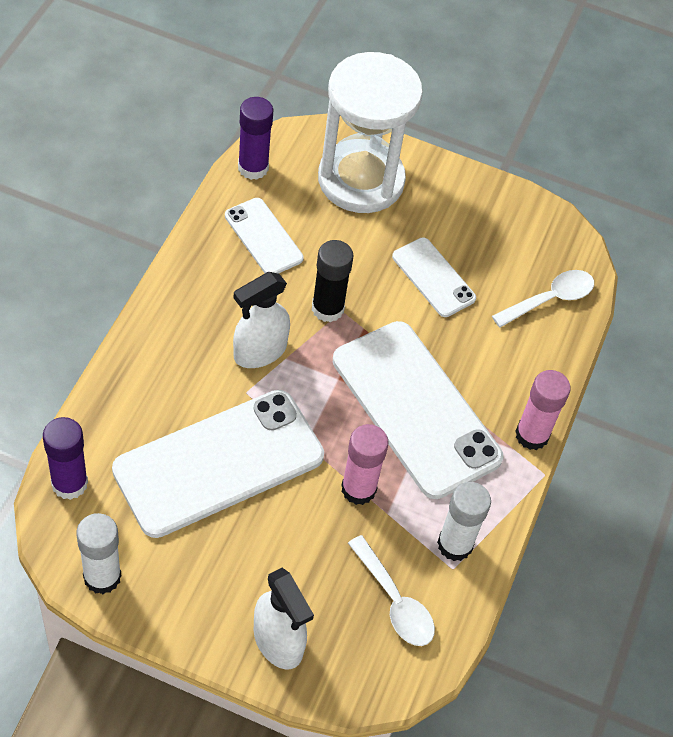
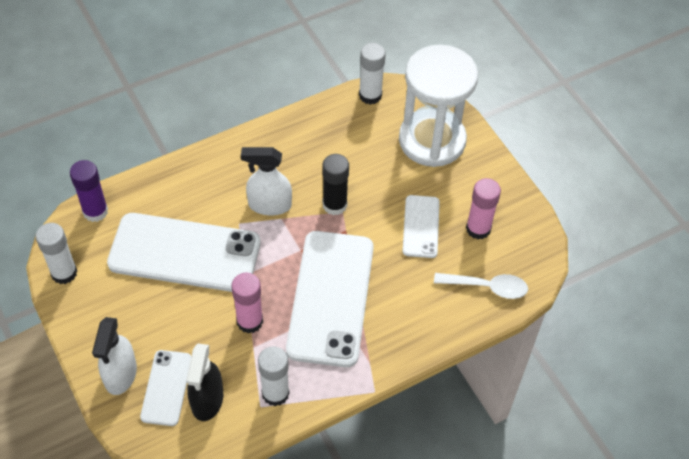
camera: 45 degrees right, 0 degrees up
white phone [225,198,304,274] -> white phone moved to [140,350,191,426]
purple glue stick [238,97,273,180] -> white glue stick [359,43,386,105]
white spoon [348,535,435,646] -> black spray bottle [186,343,223,421]
pink glue stick [515,370,571,450] -> pink glue stick moved to [466,178,501,239]

